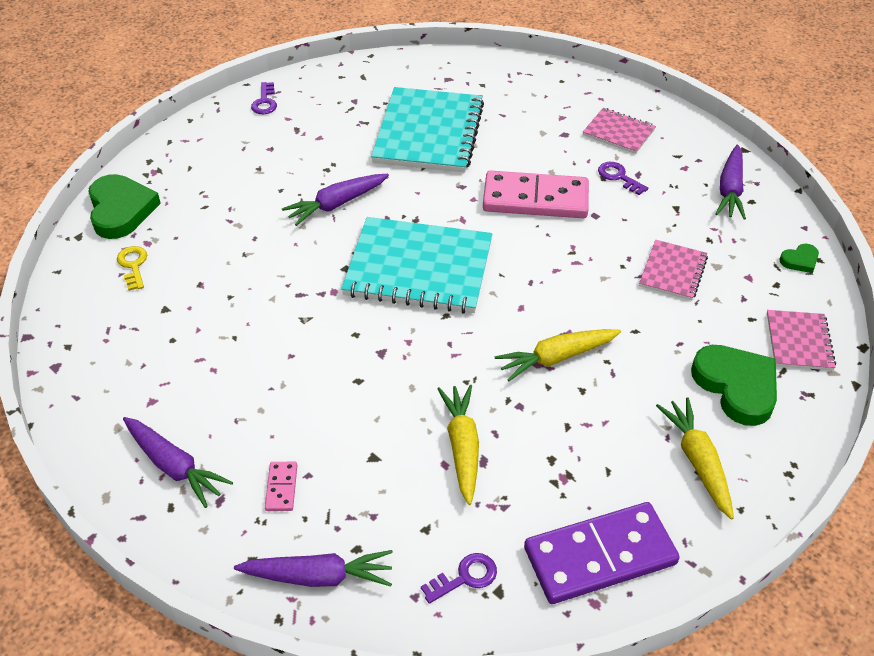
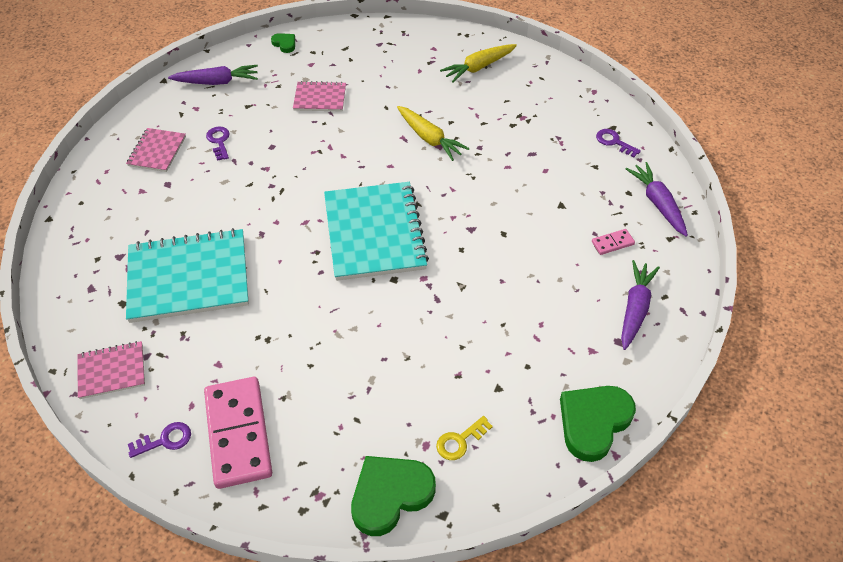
camera: 110 degrees left, 5 degrees up
purple carrot [282,174,389,226] -> none
yellow carrot [437,385,479,505] -> none
pink domino [483,170,589,218] -> pink domino moved to [204,377,272,489]
purple domino [524,502,680,604] -> none
purple key [598,162,648,195] -> purple key turned 135 degrees clockwise [206,126,230,161]
green heart [691,345,777,426] -> green heart moved to [560,386,636,462]
pink notebook [767,310,836,370] -> pink notebook moved to [77,341,145,399]

